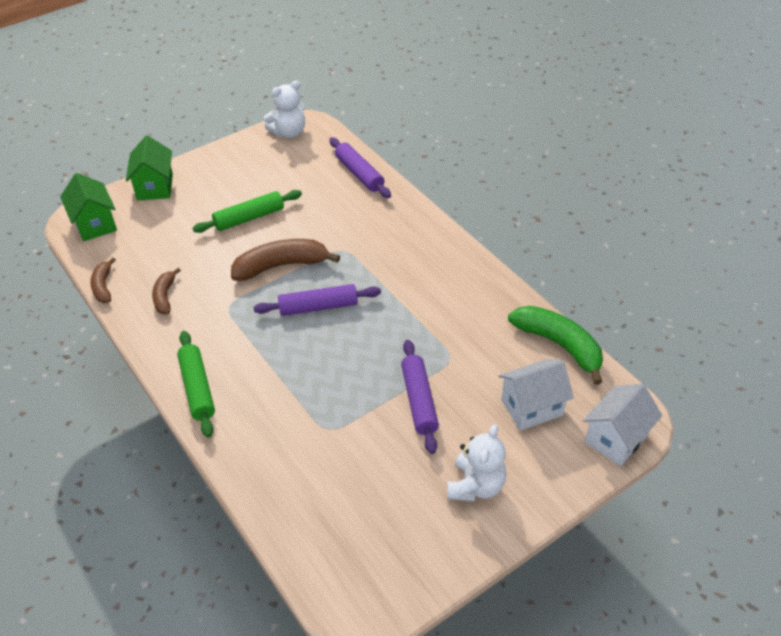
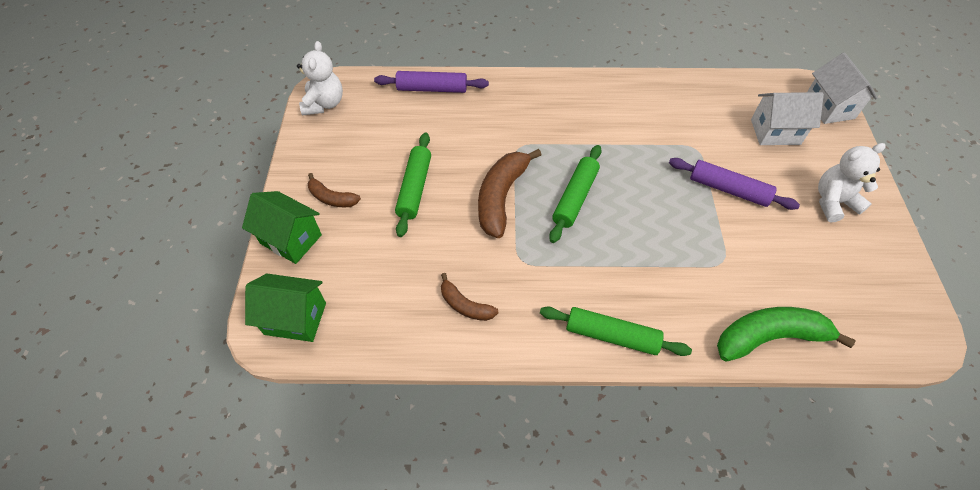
camera: 55 degrees left, 10 degrees up
brown banana [90,258,116,303] -> brown banana moved to [308,173,361,207]
purple rolling pin [254,284,381,316] -> green rolling pin [549,145,602,243]
white teddy bear [447,424,507,501] -> white teddy bear turned 75 degrees counterclockwise [818,143,886,222]
white house [498,359,574,431] -> white house turned 75 degrees clockwise [751,92,824,145]
green banana [508,306,603,385] -> green banana moved to [717,307,856,362]

